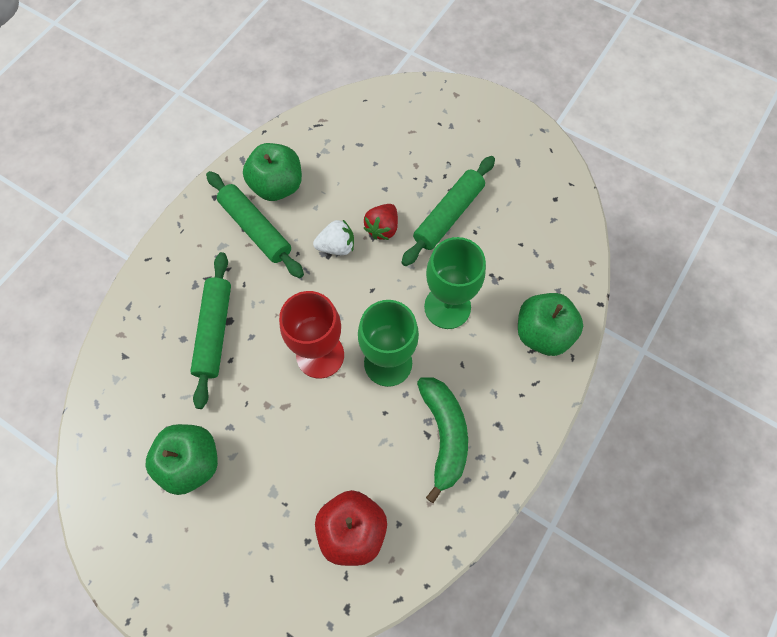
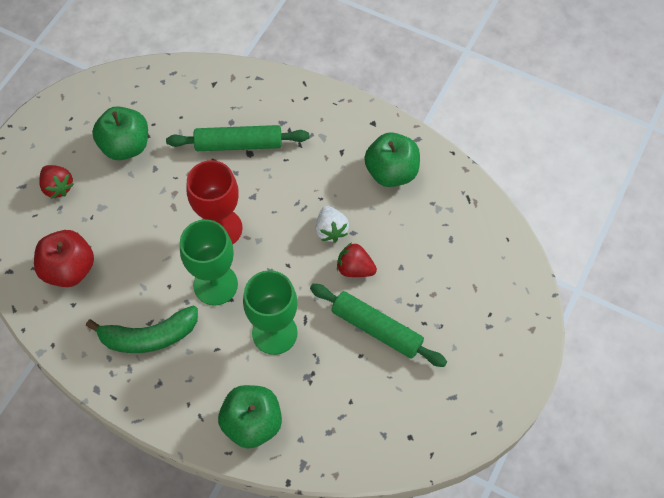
camera: 85 degrees right, 5 degrees down
green rolling pin [206,171,304,278] -> none
none -> red strawberry [39,165,74,199]

